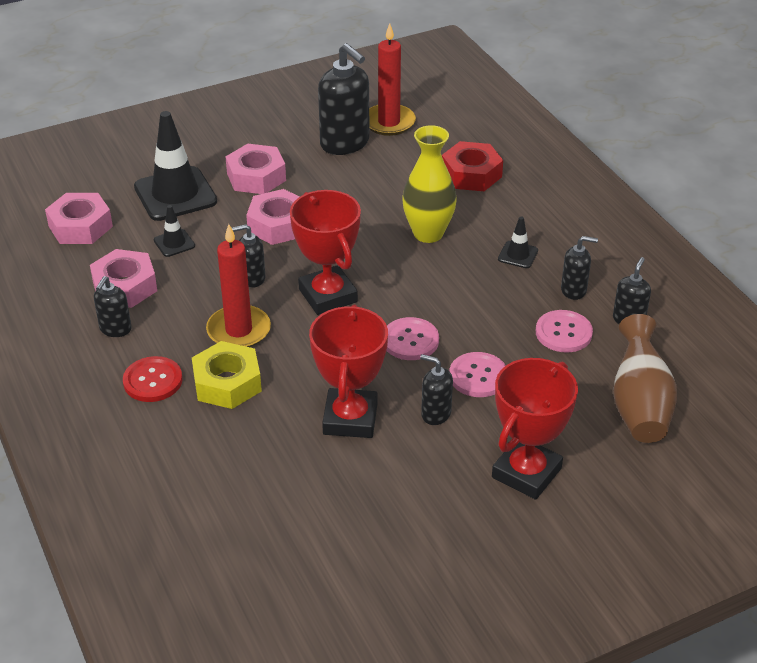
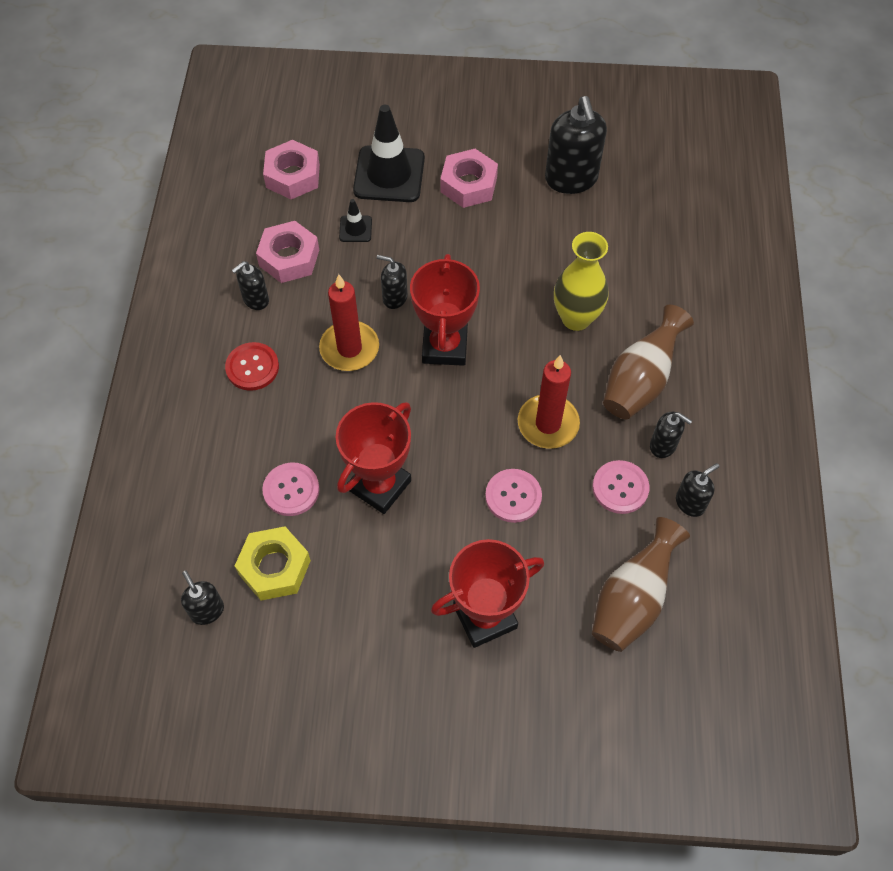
camera: 30 degrees right, 20 degrees up
yellow nut [192,341,262,409] -> yellow nut moved to [235,526,311,601]
pink nut [246,189,299,245] -> none
red candle [369,23,416,136] -> red candle moved to [518,355,580,449]
pink button [386,317,439,360] -> pink button moved to [262,462,320,516]
black soap dispenser [420,354,453,425] -> black soap dispenser moved to [181,571,224,625]
red nut [442,141,503,191] -> none
black traffic cone [498,217,538,268] -> brown vase [603,305,694,419]

